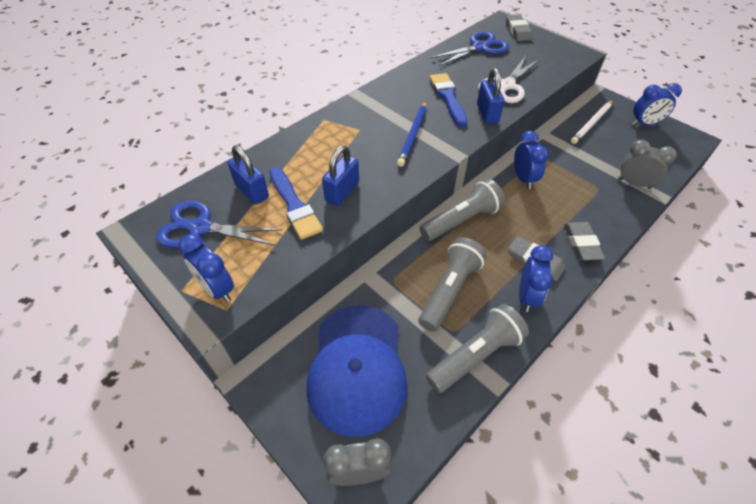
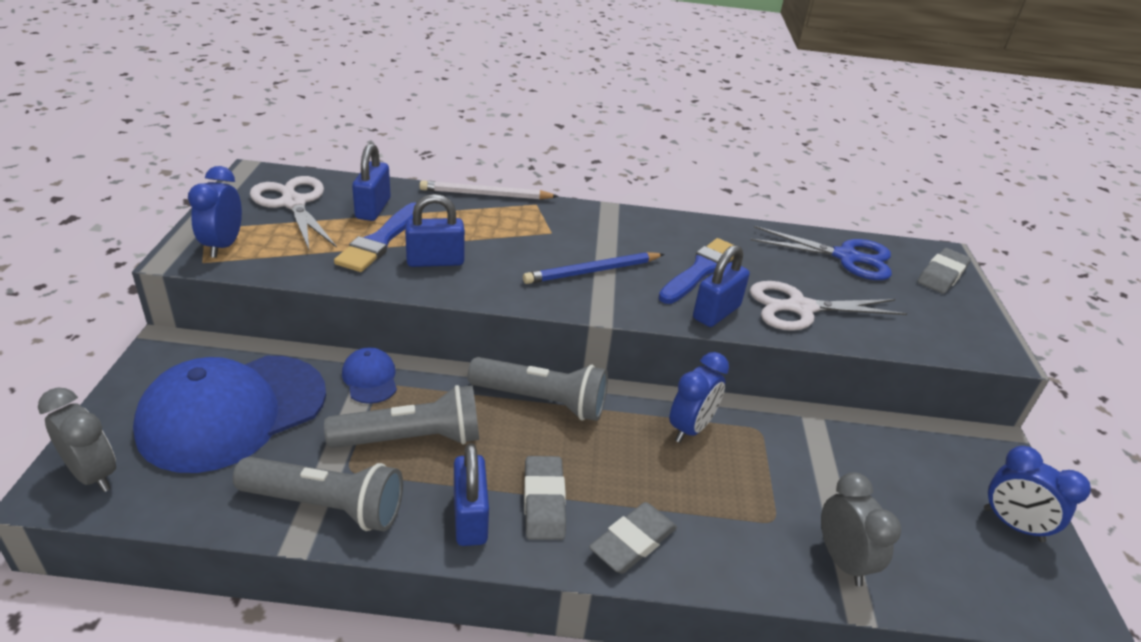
camera: 45 degrees right, 15 degrees down
blue scissors [156,201,283,248] -> white scissors [250,176,337,250]
blue clock [519,245,553,312] -> blue padlock [454,443,489,546]
white pencil [571,100,613,144] -> white pencil moved to [419,180,559,200]
none -> blue cap [342,347,397,404]

